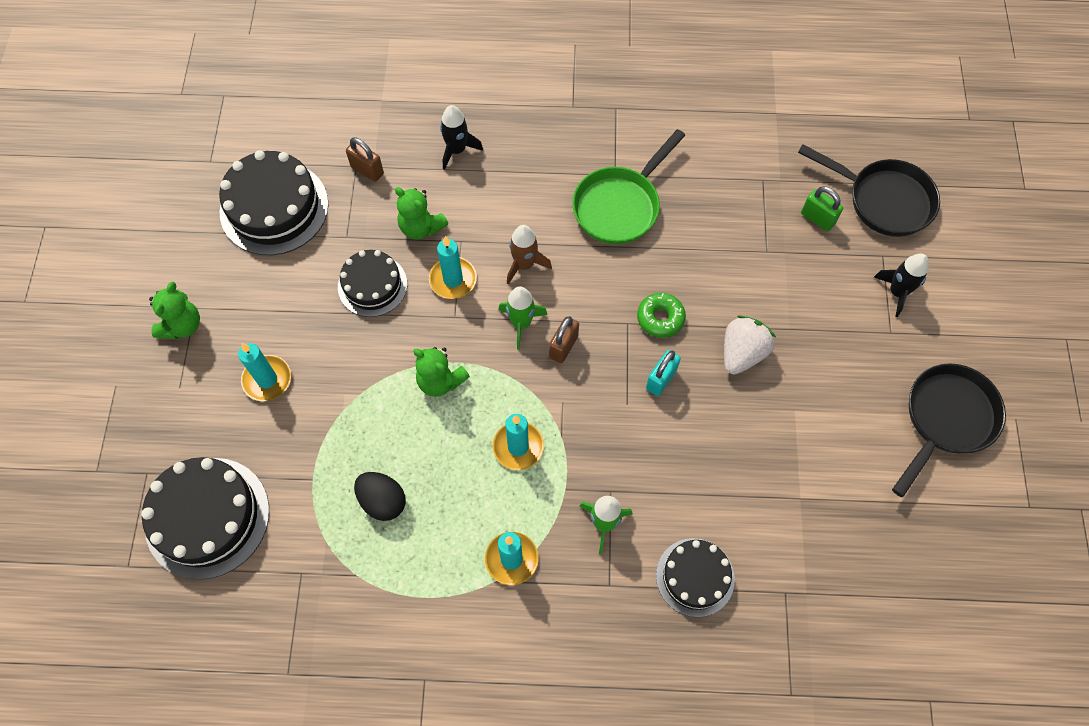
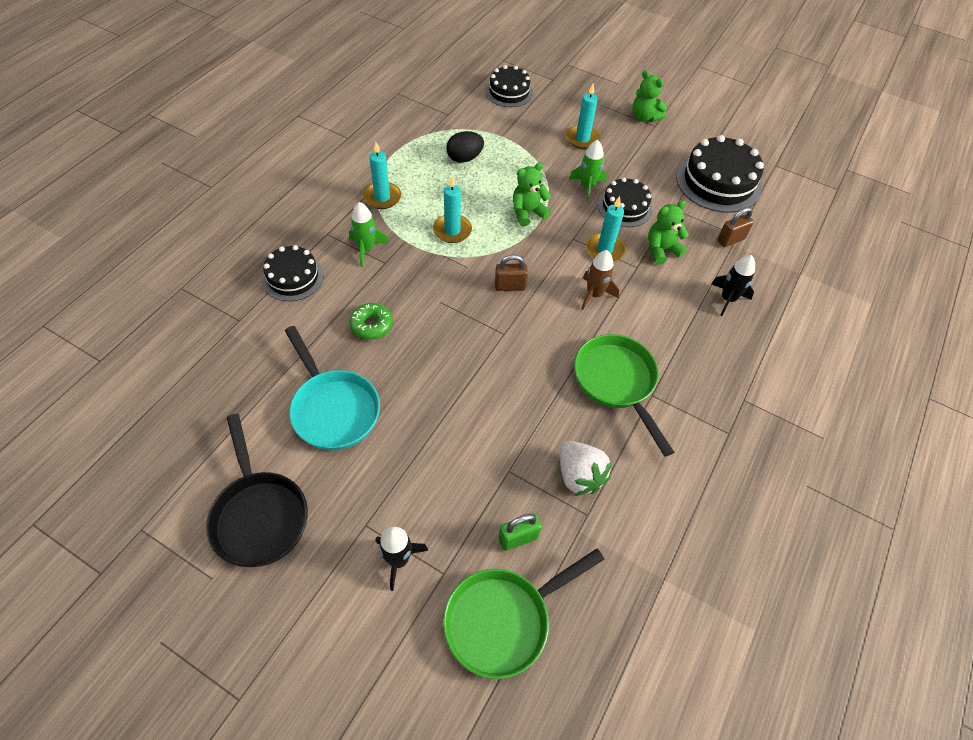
camera: 115 degrees right, 10 degrees down
black cake [141,457,269,580] -> black cake [485,65,533,107], size x0.62
green rocket [499,287,548,350] -> green rocket moved to [569,140,607,202]
brown padlock [549,316,579,363] -> brown padlock turned 60 degrees counterclockwise [495,254,528,291]
green donut [637,293,686,338] -> green donut moved to [349,303,393,340]
turquoise padlock [646,350,681,396] -> none
white strawberry [724,315,776,374] -> white strawberry moved to [560,441,612,496]
black pan [798,144,940,237] -> green pan [443,548,605,679]
none -> turquoise pan [285,326,380,450]

